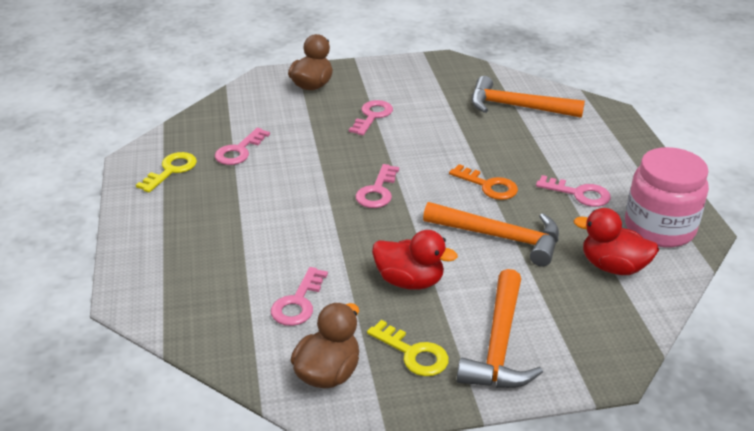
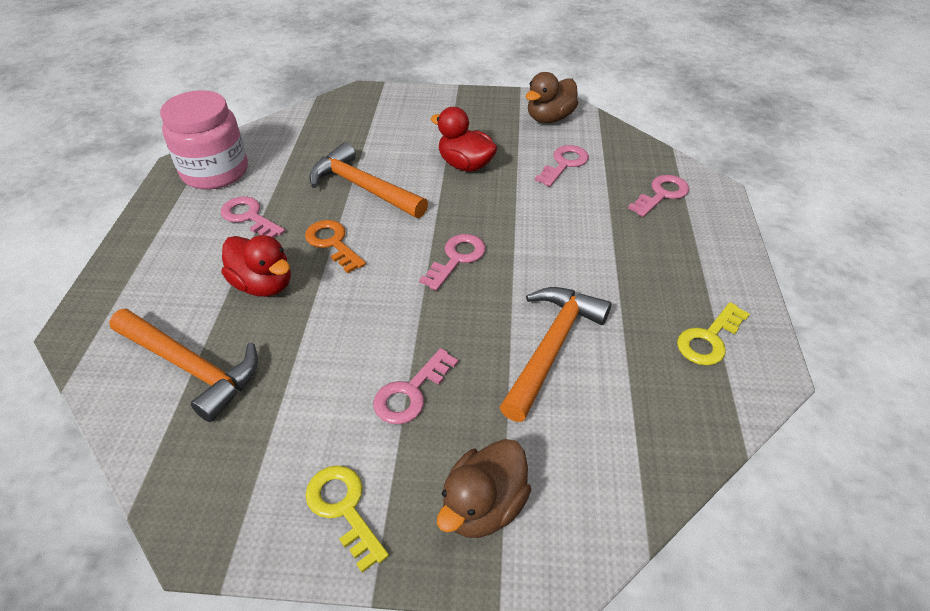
camera: 165 degrees left, 10 degrees up
pink key [215,128,270,165] -> pink key moved to [628,175,689,217]
yellow key [367,320,449,376] -> yellow key moved to [305,465,389,573]
orange hammer [457,269,543,388] -> orange hammer moved to [500,287,611,422]
red duck [574,208,659,275] -> red duck moved to [222,235,291,297]

